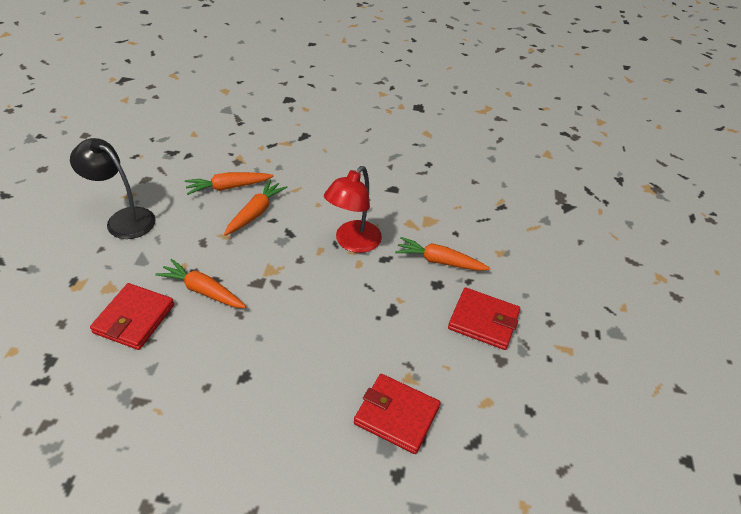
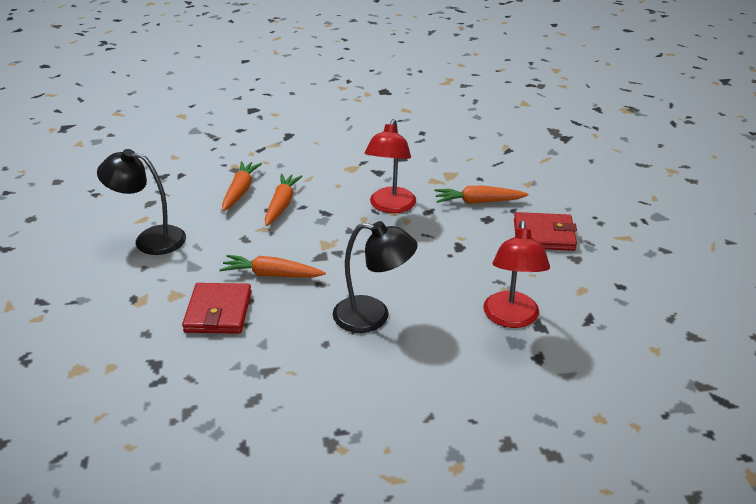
camera: 15 degrees left, 10 degrees down
orange carrot [185,172,274,195] -> orange carrot turned 135 degrees clockwise [222,161,262,211]
red wallet [354,374,441,454] -> red lamp [483,220,550,328]
none -> black lamp [333,221,418,333]

